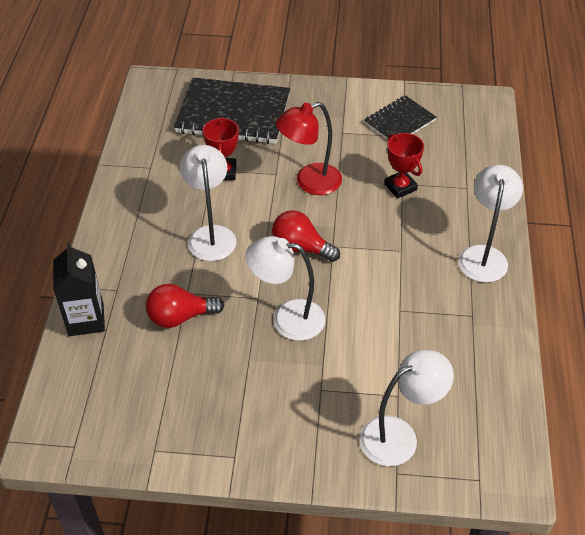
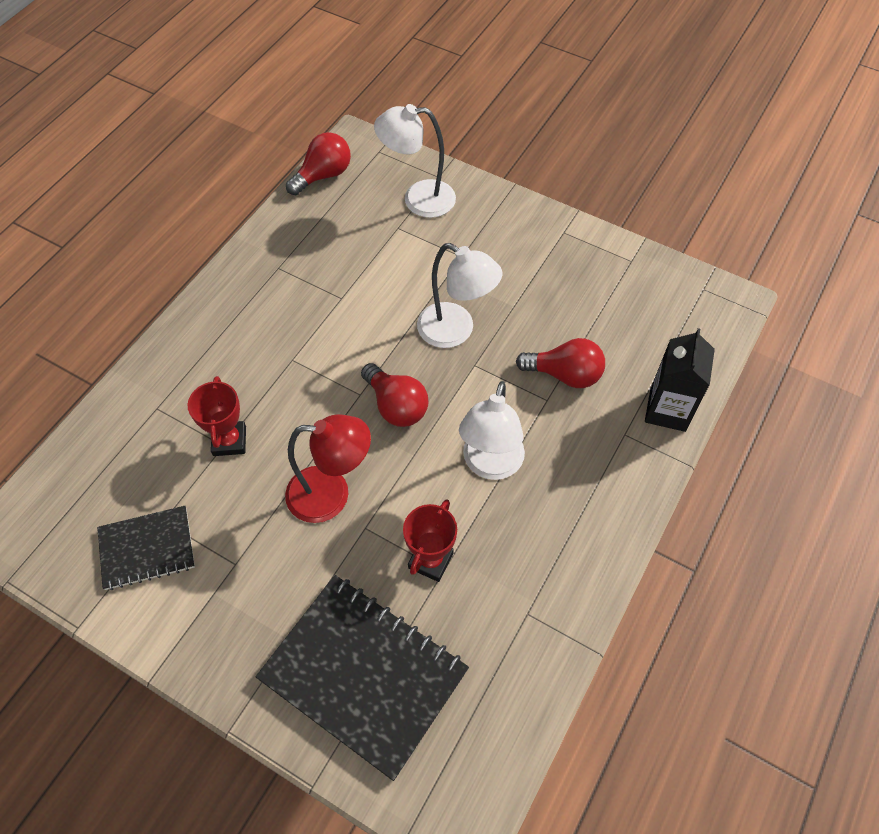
camera: 155 degrees left, 10 degrees up
white lamp [458,165,523,283] -> none
none -> red light bulb [286,132,351,195]

